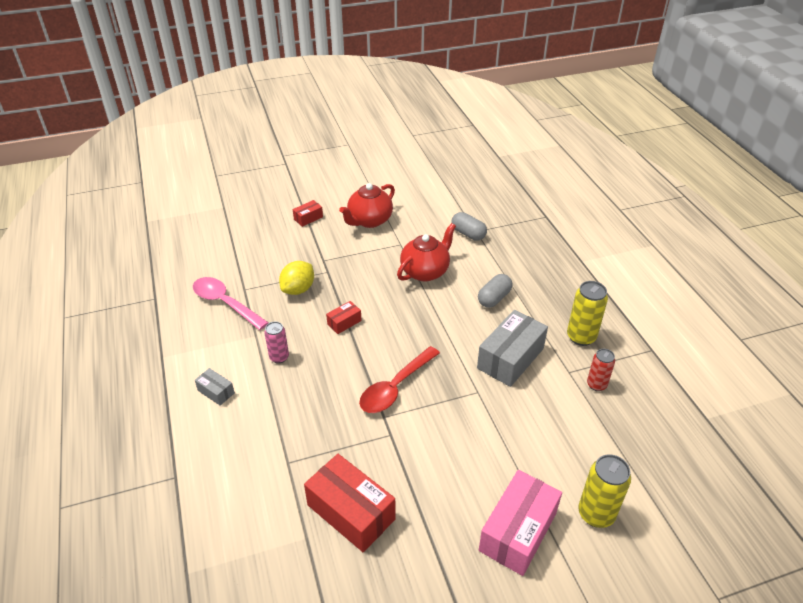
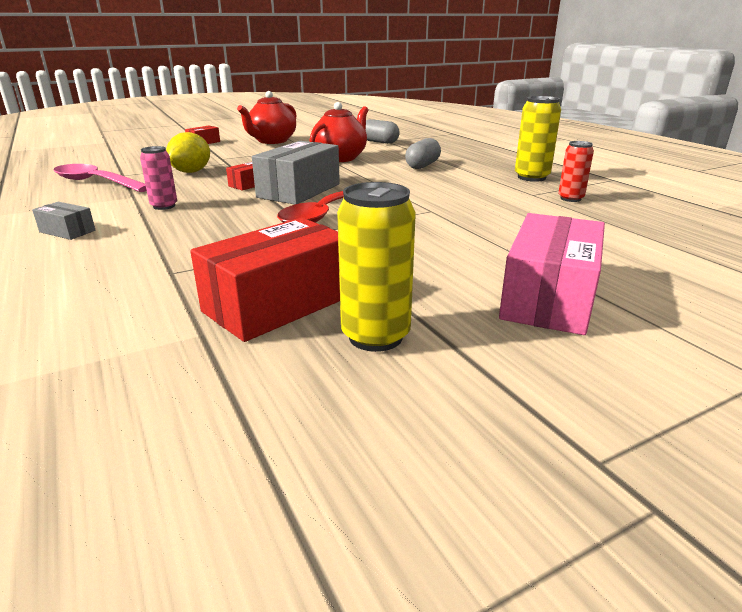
camera: 10 degrees left, 15 degrees down
red box [304,454,396,552] -> red box turned 75 degrees counterclockwise [190,218,340,342]
grey box [477,310,548,387] -> grey box moved to [252,141,340,204]
yellow can [578,454,631,528] -> yellow can moved to [337,182,416,352]

